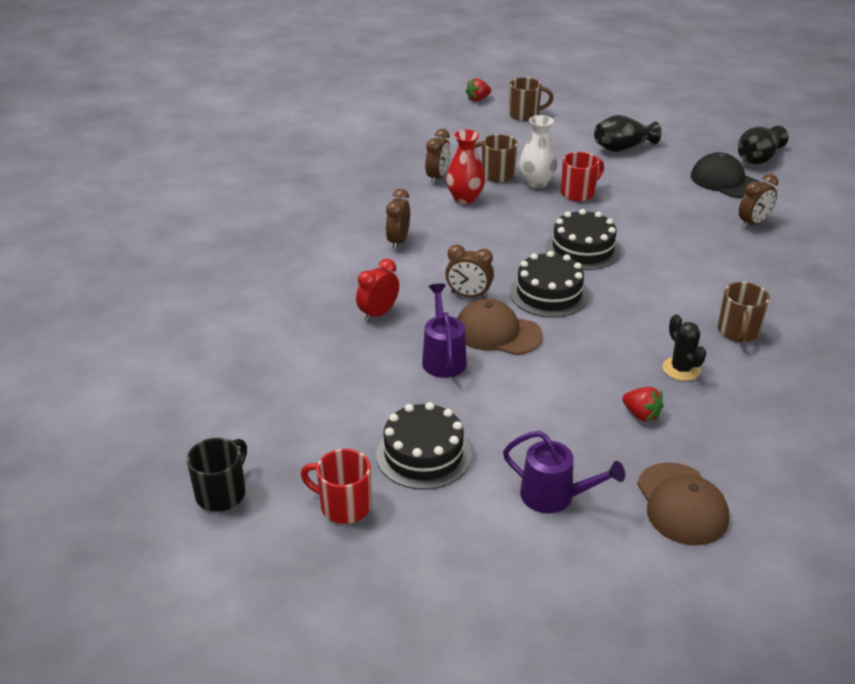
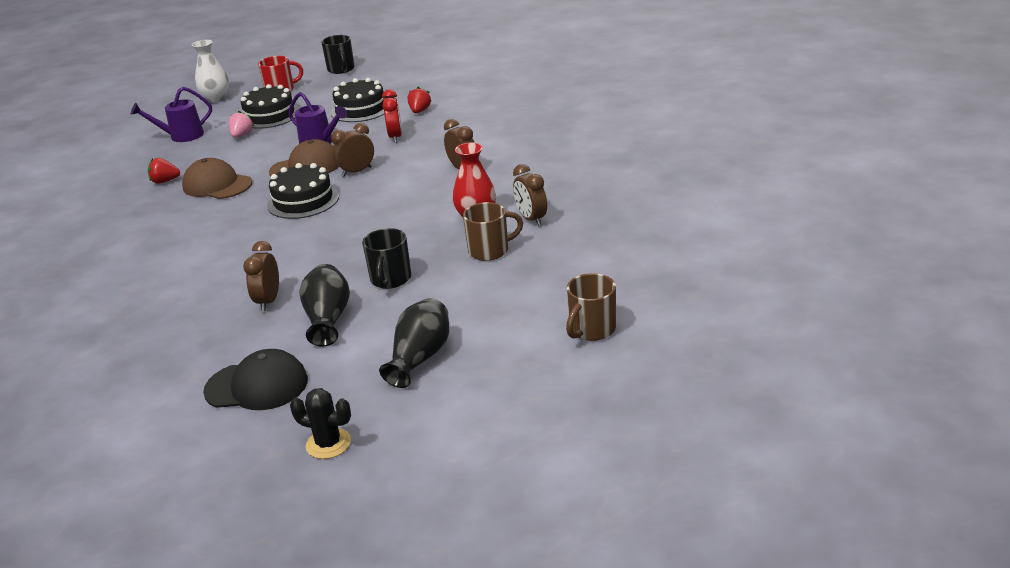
camera: 135 degrees right, 5 degrees down
red strawberry [465,78,491,101] -> red strawberry moved to [408,87,431,113]
white vase [519,115,557,188] -> white vase moved to [192,40,229,103]
black cake [546,209,621,270] -> black cake moved to [330,78,384,122]
red mug [561,152,604,202] -> black mug [362,228,411,289]
brown cap [637,462,729,546] -> brown cap moved to [182,158,252,199]
black cactus [662,314,706,381] -> black cactus moved to [290,388,351,459]
brown mug [718,282,770,343] -> none
black vase [738,126,789,164] -> black vase moved to [299,264,350,347]
brown clock [739,174,778,229] -> brown clock moved to [243,241,279,311]
none -> pink strawberry [229,111,254,138]

